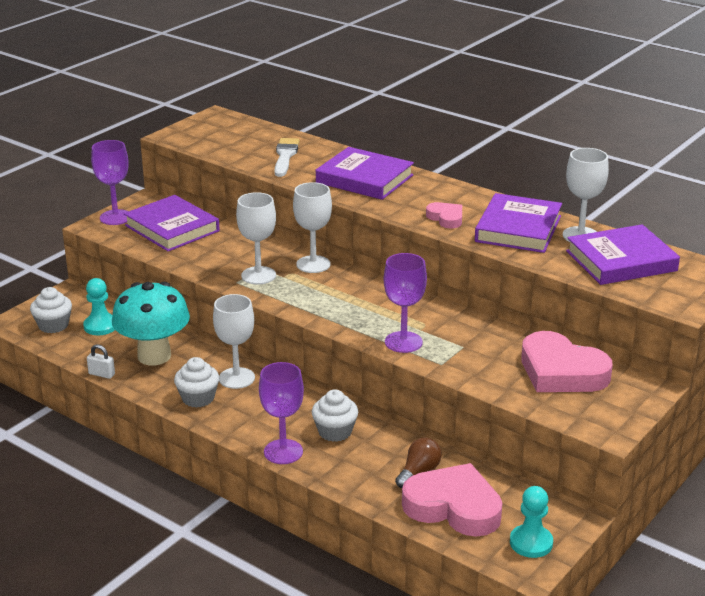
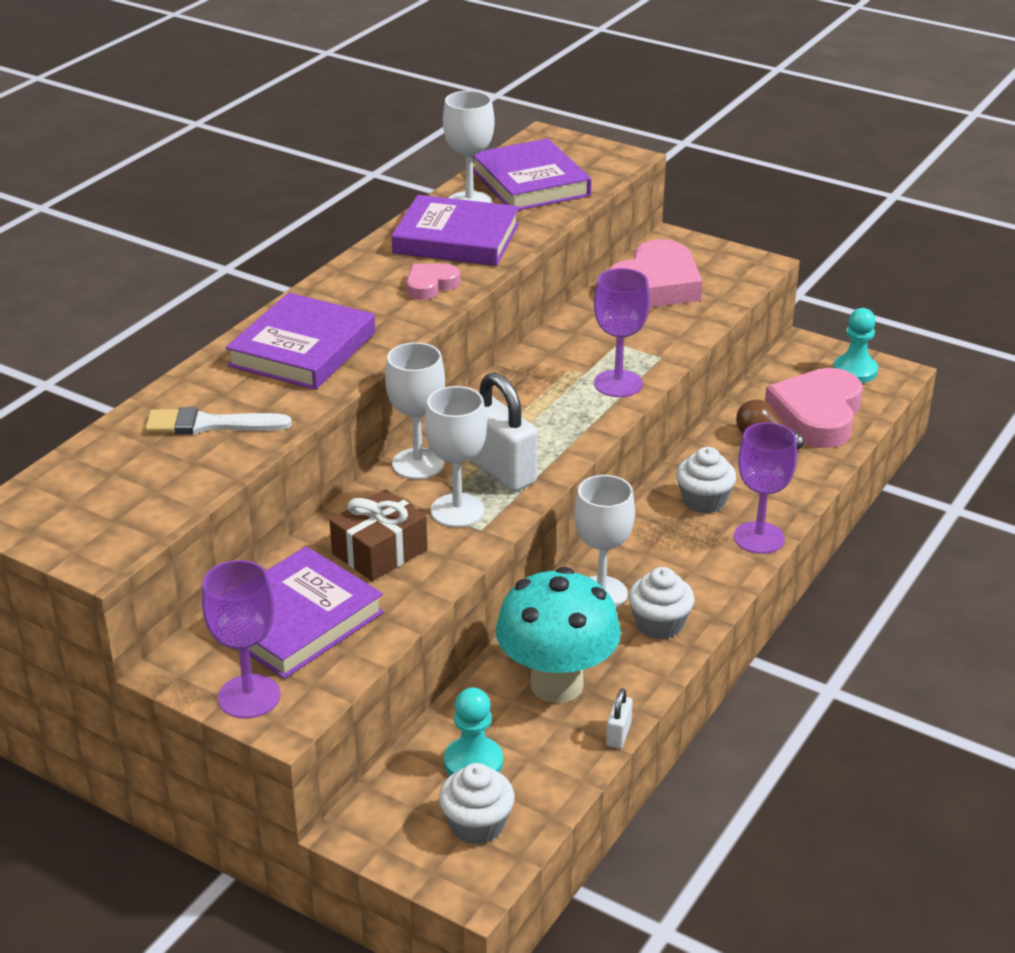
camera: 95 degrees left, 5 degrees up
none -> brown gift [329,489,427,581]
none -> white padlock [470,372,538,492]

